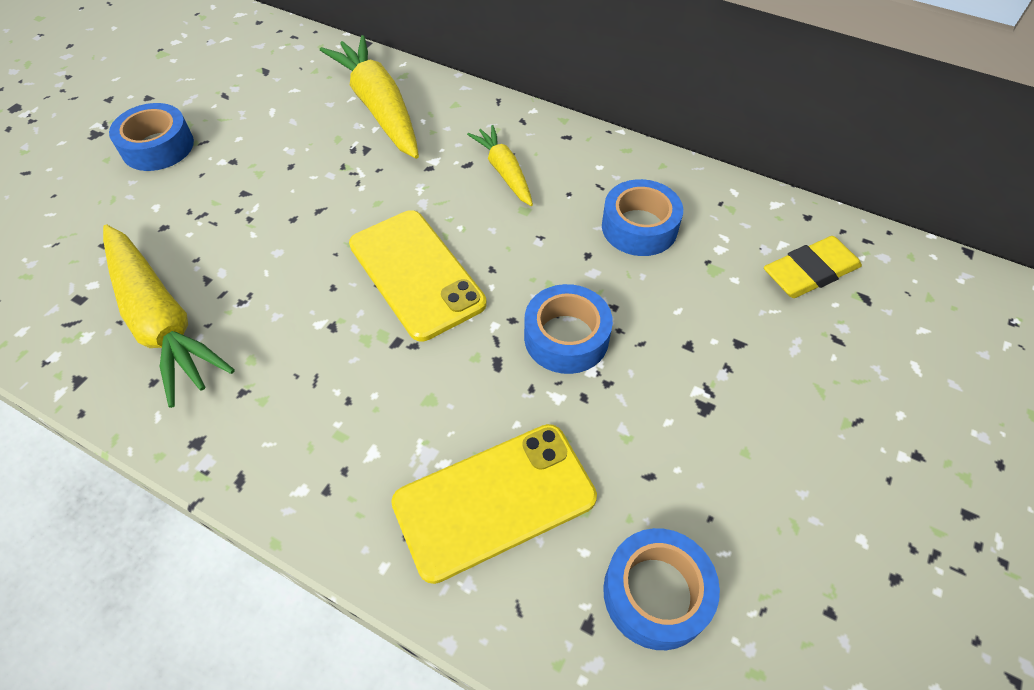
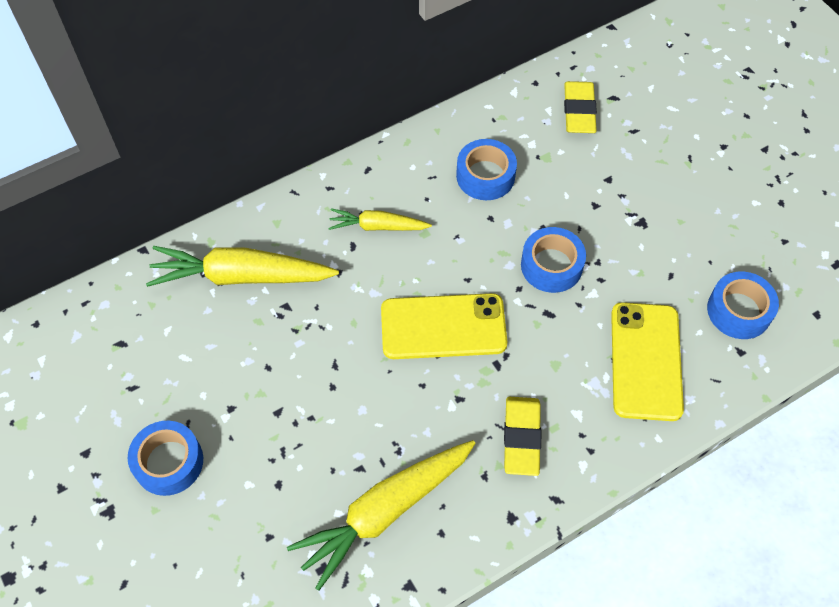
camera: 60 degrees left, 5 degrees up
yellow carrot [103,225,235,408] -> yellow carrot turned 150 degrees clockwise [287,440,476,591]
none -> yellow eraser [504,397,541,476]

